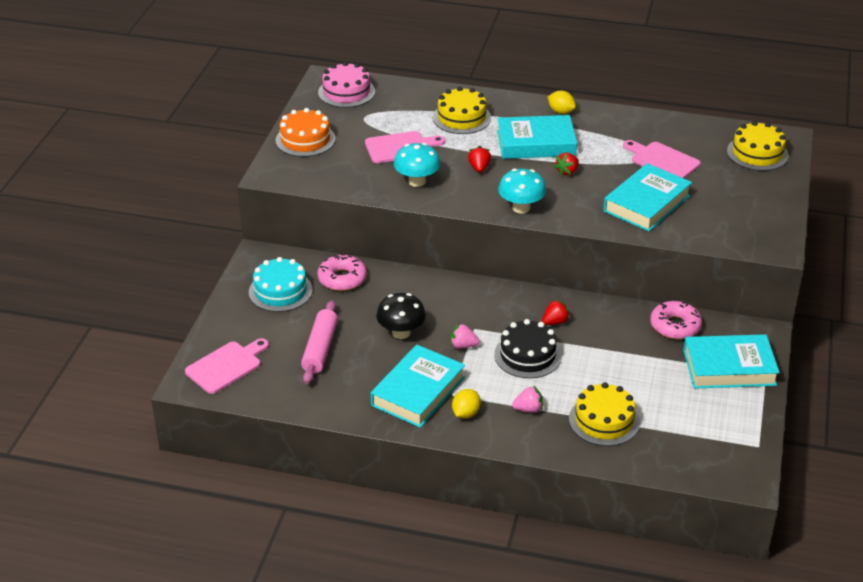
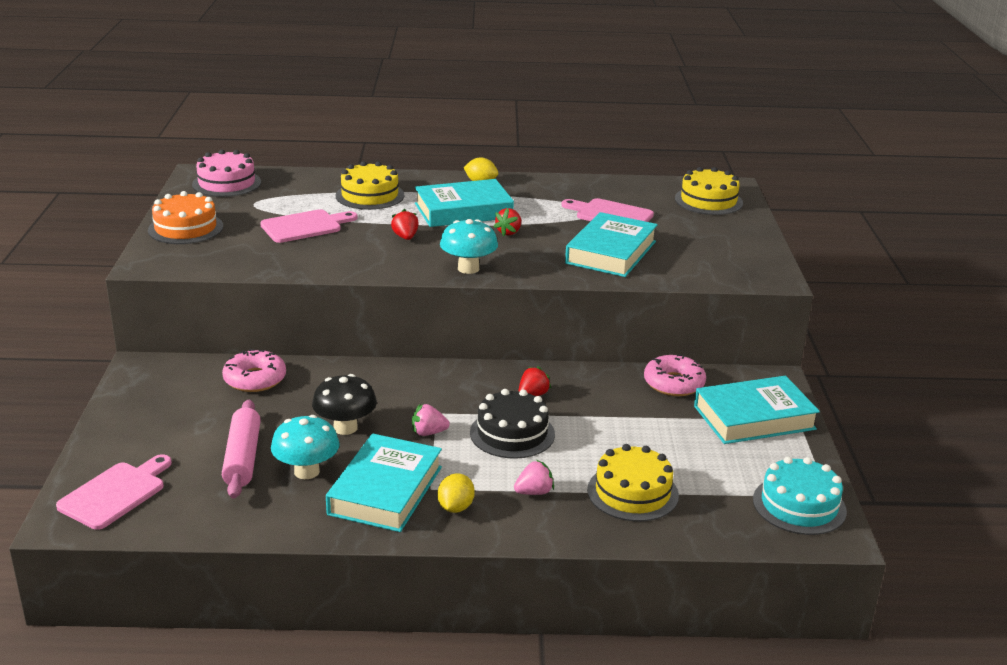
camera: 15 degrees left, 10 degrees down
turquoise cake [249,257,313,312] -> turquoise cake moved to [753,457,847,535]
turquoise mushroom [394,143,440,187] -> turquoise mushroom moved to [271,415,340,479]

